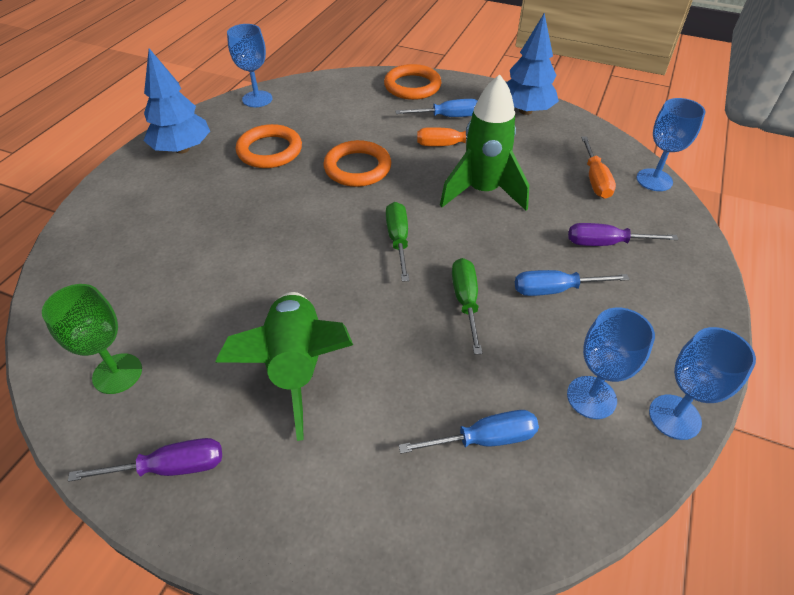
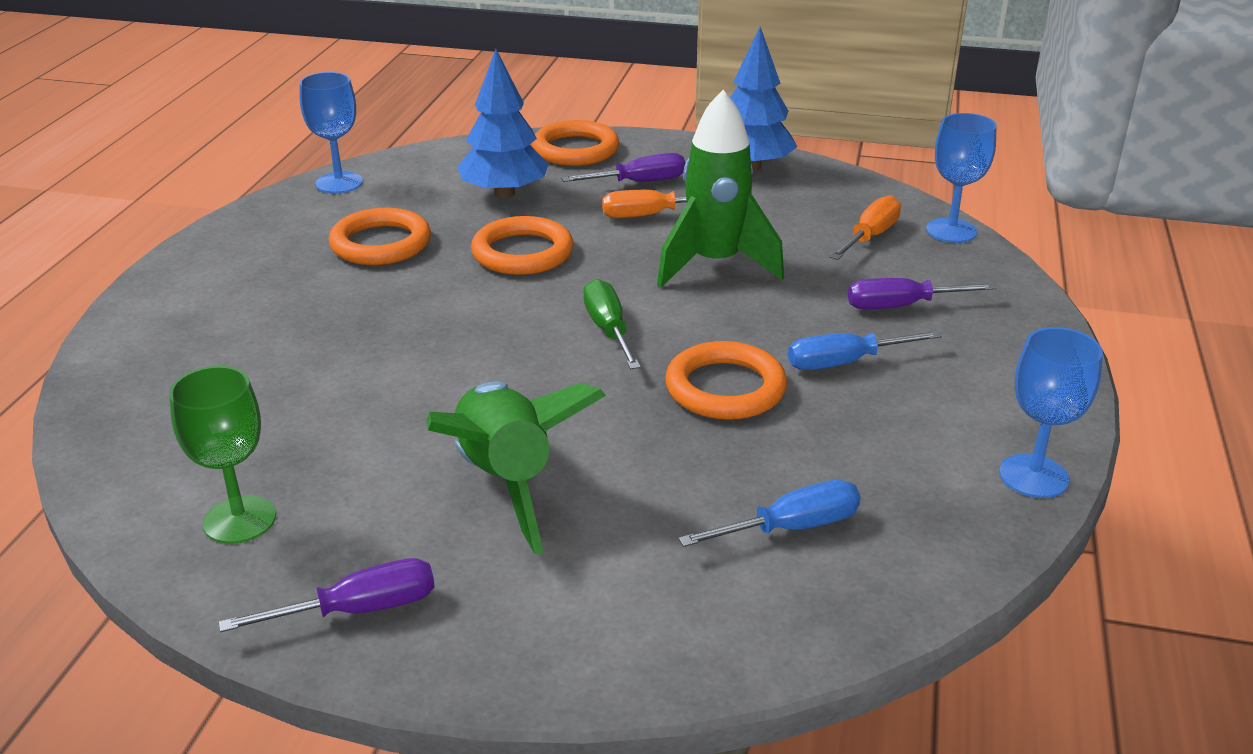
camera: 10 degrees left, 15 degrees down
blue tree [144,48,210,154] -> blue tree moved to [457,49,549,198]
blue screwdriver [396,99,478,117] -> purple screwdriver [561,153,685,182]
green screwdriver [452,258,482,354] -> orange ring [665,341,787,420]
blue goblet [567,308,655,419] -> none
orange screwdriver [581,136,616,199] -> orange screwdriver turned 135 degrees counterclockwise [830,195,901,260]

